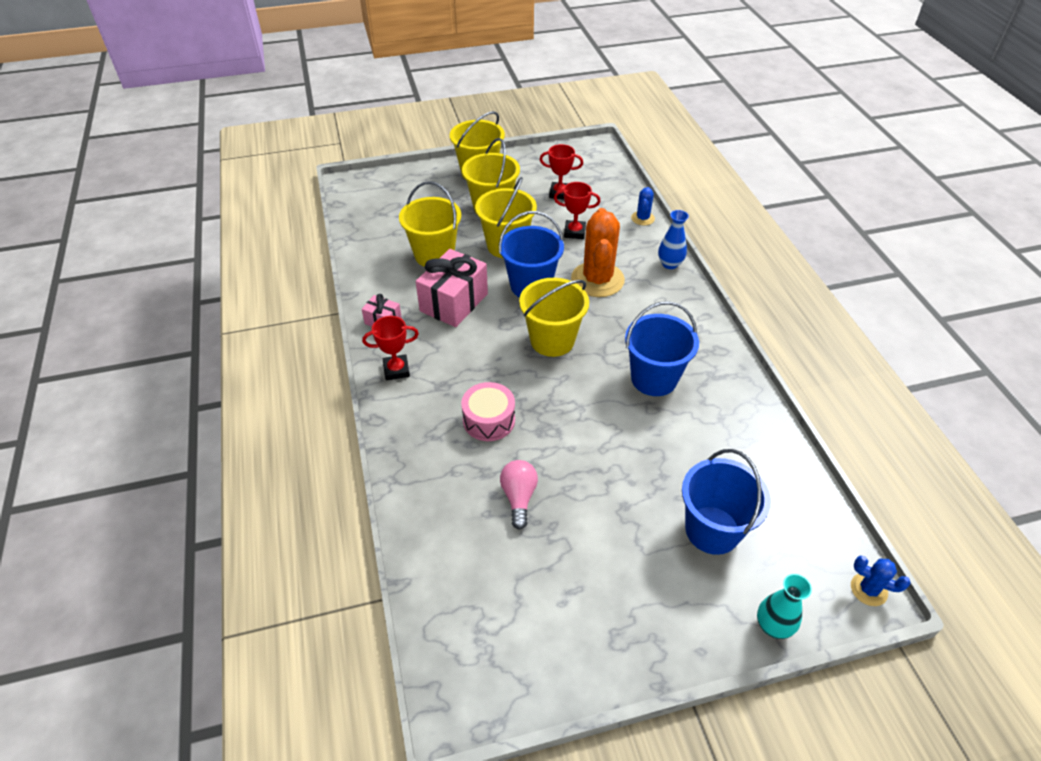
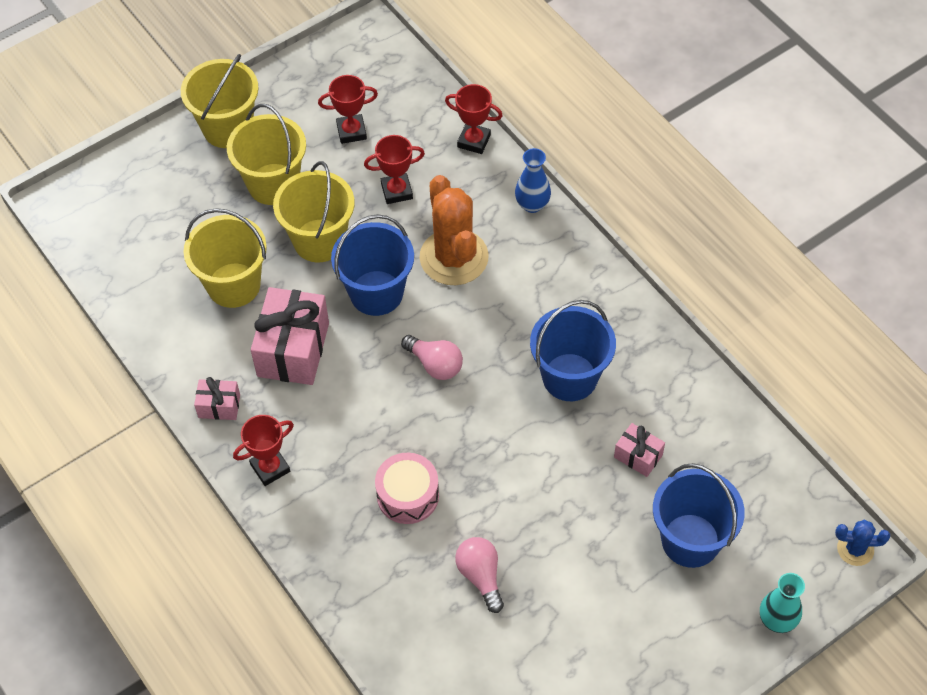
camera: 20 degrees left, 10 degrees up
yellow bucket [519,278,589,357] -> pink light bulb [401,335,463,380]
blue cactus [631,187,655,226] -> red trophy [445,84,503,154]
none -> pink gift [614,423,665,477]

